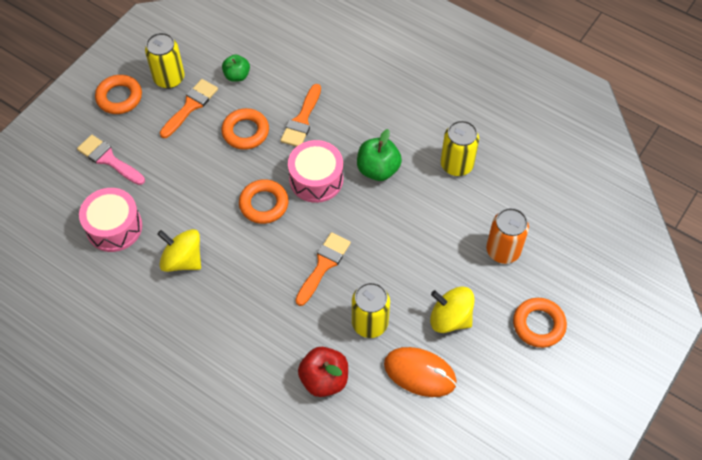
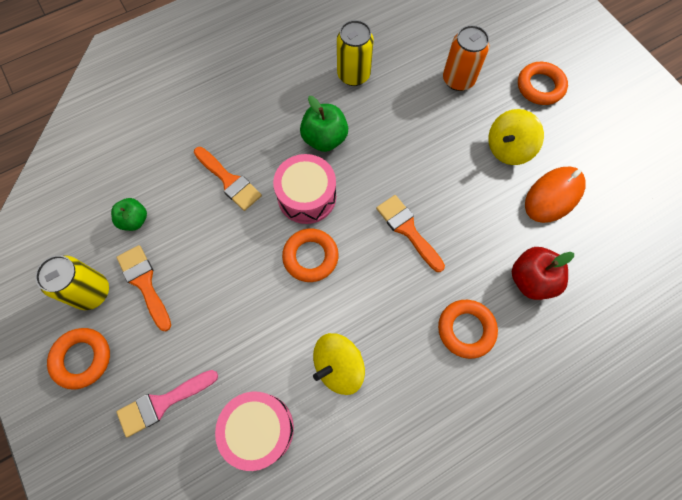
camera: 65 degrees left, 10 degrees up
orange ring [221,108,269,150] -> orange ring moved to [438,300,498,359]
yellow can [352,282,390,338] -> none

